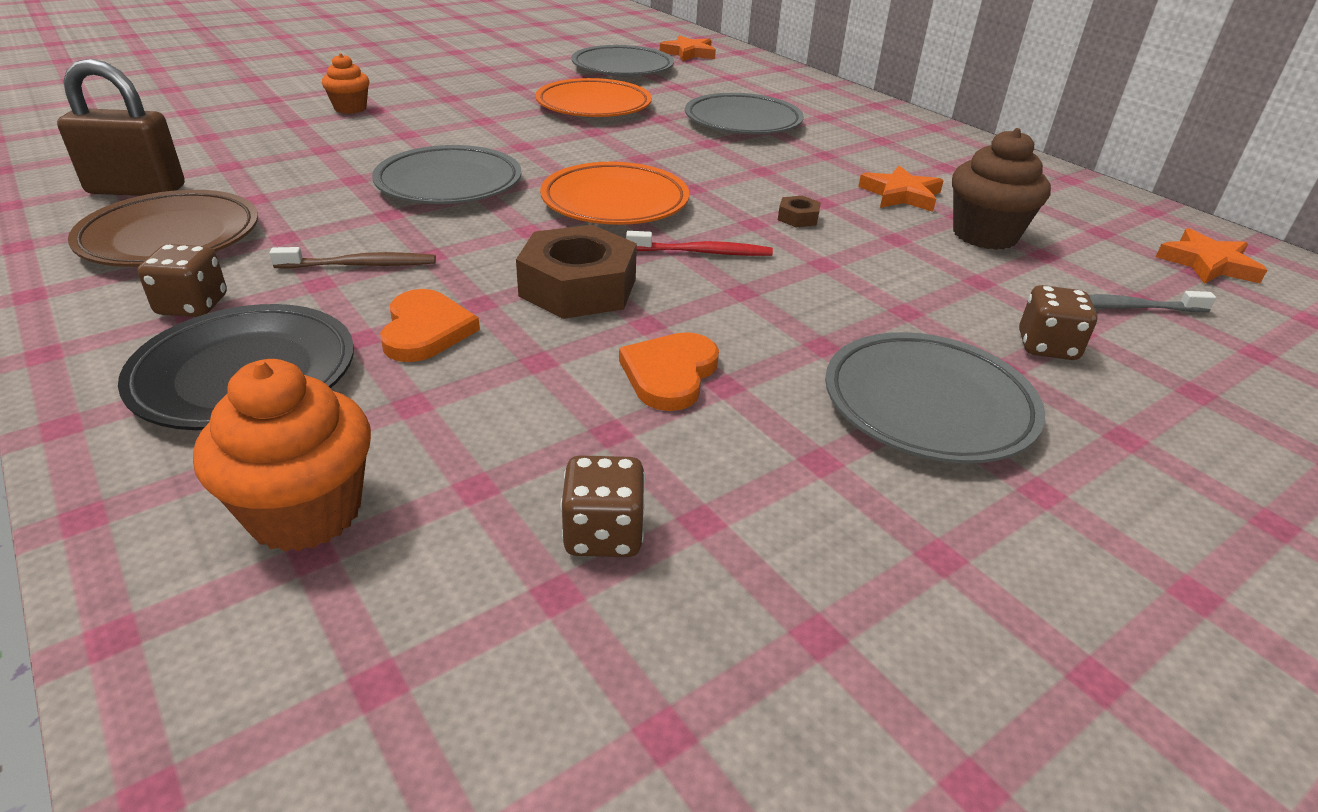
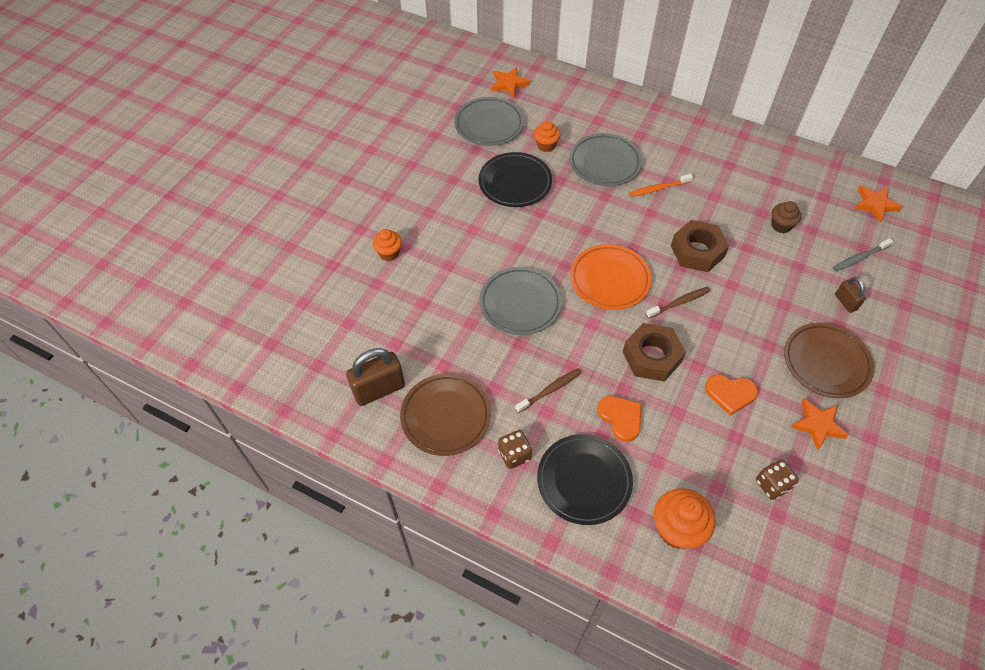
camera: 25 degrees left, 20 degrees up
orange plate [535,78,652,117] -> black plate [478,152,552,207]
orange heart [619,332,719,411] -> orange heart turned 75 degrees counterclockwise [705,374,758,416]
red toothbrush [626,231,773,256] -> brown toothbrush [646,287,711,318]
brown nut [778,196,821,227] -> brown nut [671,220,729,272], size x2.30
grey plate [825,332,1045,463] -> brown plate [784,323,874,398]
orange star [858,165,943,212] -> orange star moved to [790,399,849,451]
brown cupcake [952,128,1051,250] -> brown cupcake [771,201,801,233], size x0.62
brown dice [1019,285,1098,360] -> brown padlock [835,277,866,313]
none -> orange cupcake [534,121,560,152]
none -> orange toothbrush [629,174,693,197]

